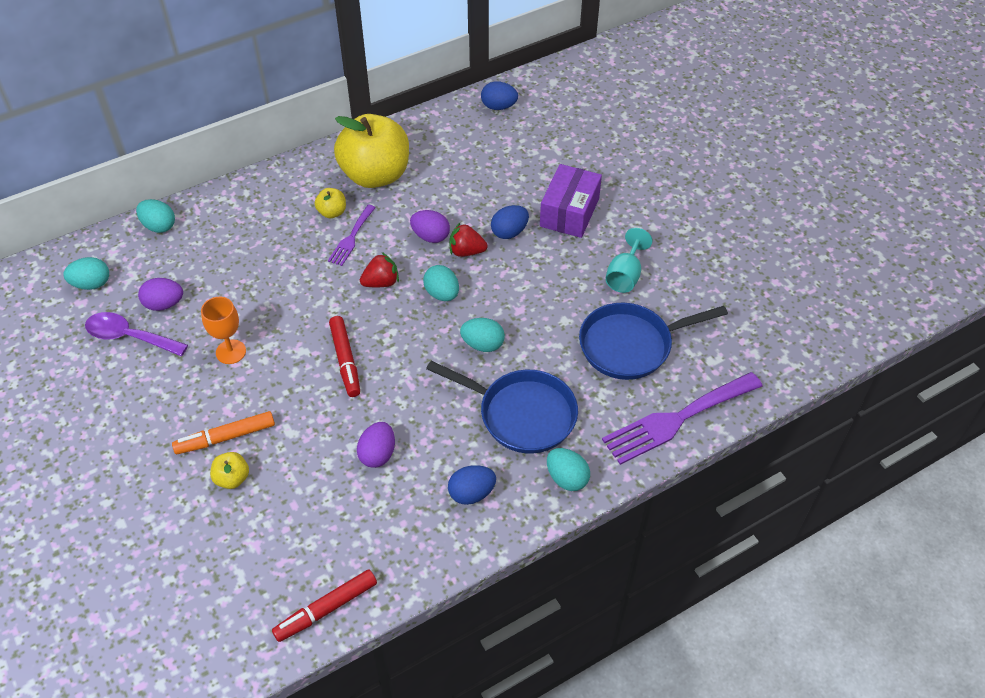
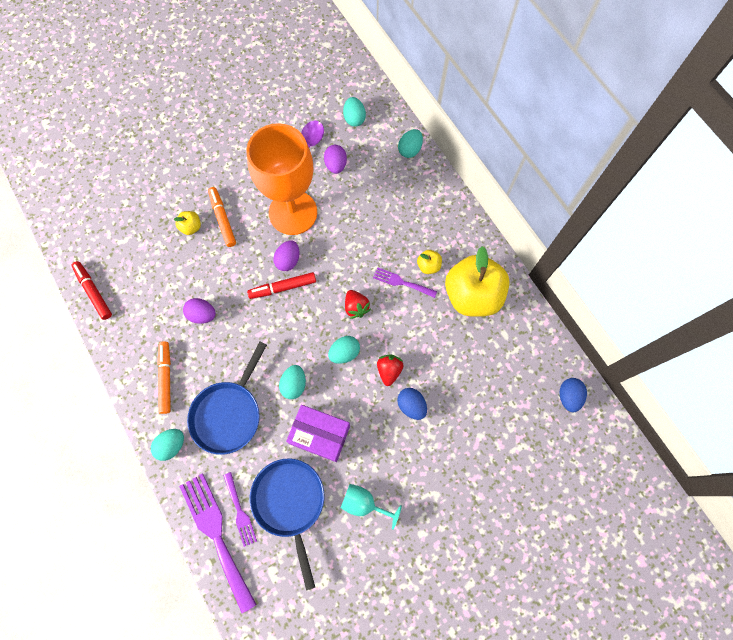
camera: 90 degrees right, 20 degrees up
orange goblet [201,297,246,364] -> orange goblet [247,123,317,235], size x2.35
purple egg [410,210,450,243] -> purple egg moved to [273,241,300,271]
blue egg [448,465,496,505] -> orange marker [157,341,171,414]
purple box [540,164,602,238] -> purple box moved to [286,405,350,462]
none -> purple fork [223,472,257,547]

